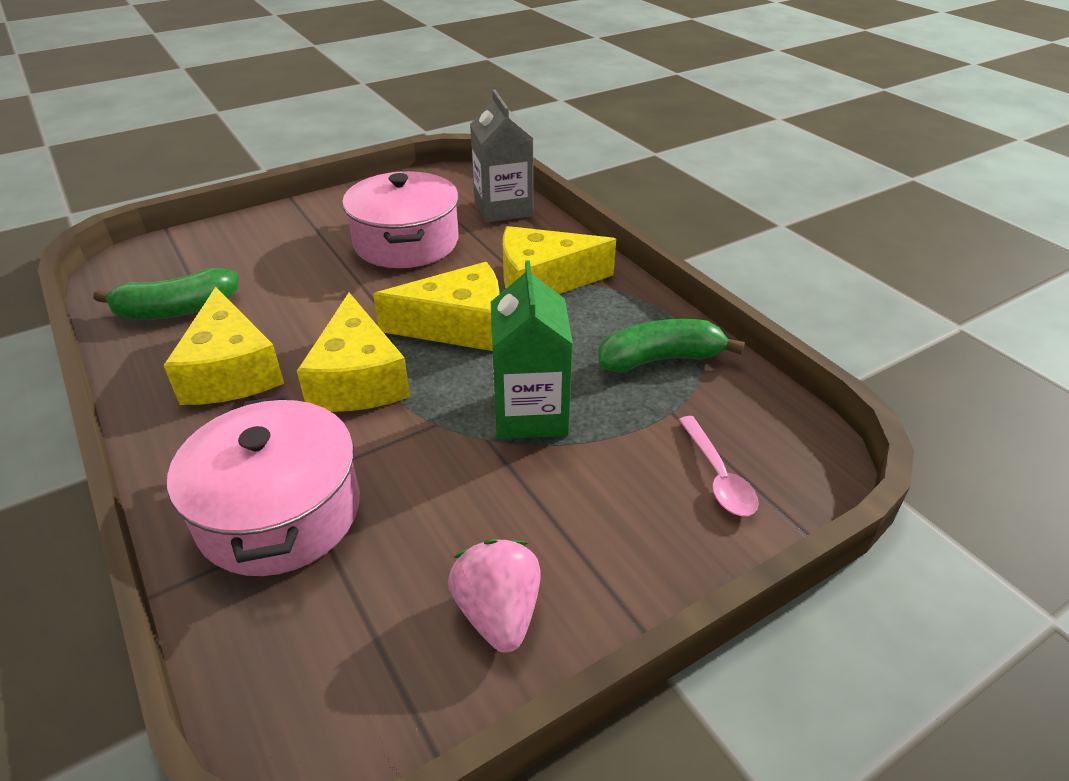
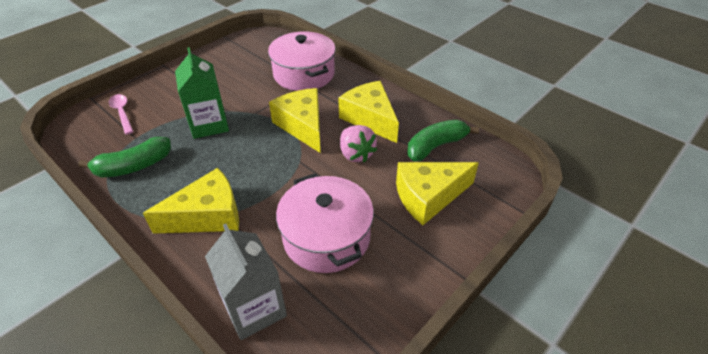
camera: 165 degrees right, 5 degrees up
yellow cheese [373,262,499,351] -> yellow cheese moved to [396,162,479,225]
pink strawberry [448,539,541,653] -> pink strawberry moved to [340,125,377,163]

